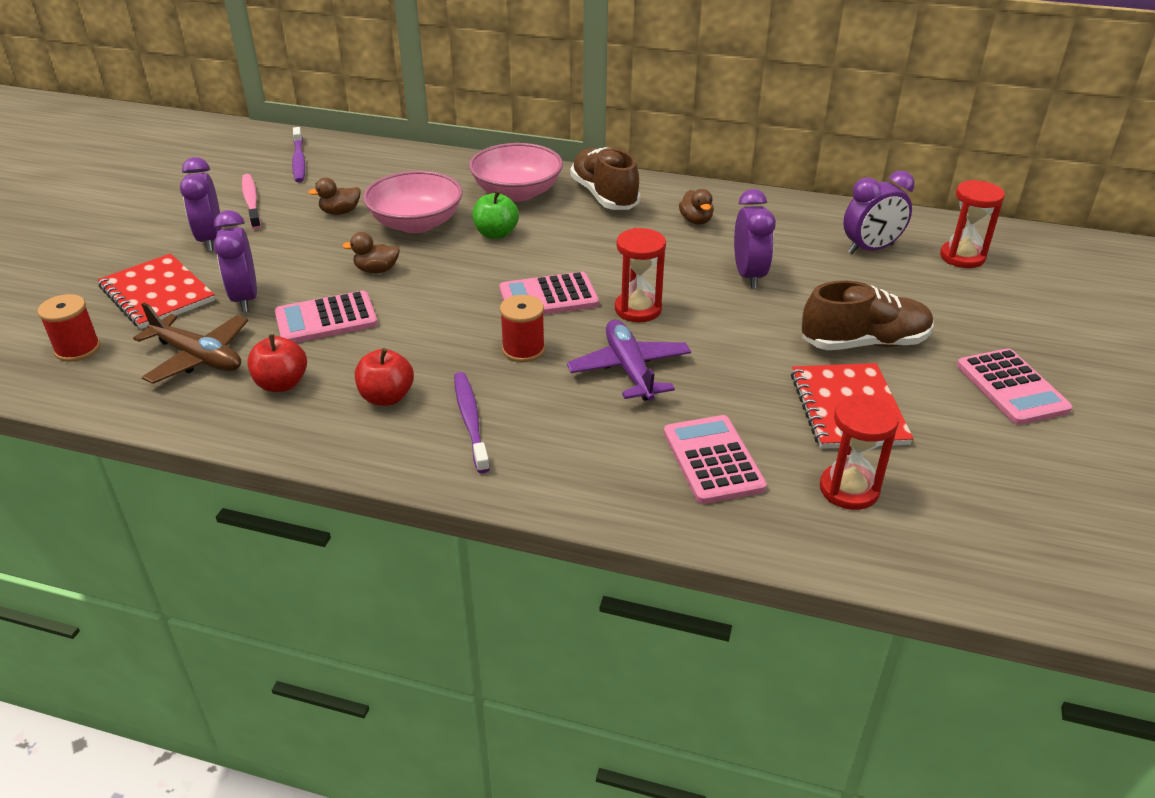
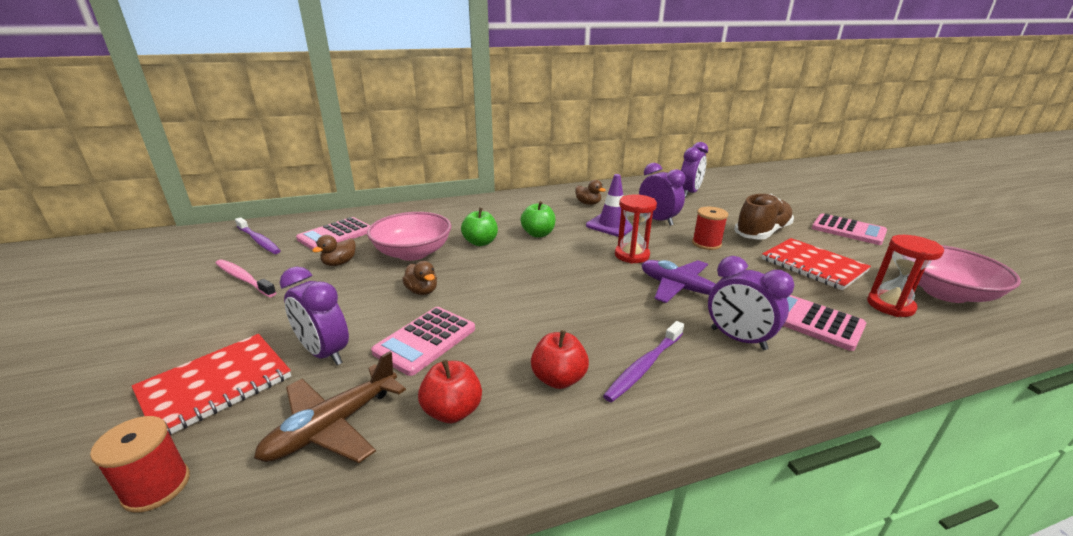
camera: 35 degrees left, 10 degrees down
red notebook [98,253,215,329] -> red notebook turned 60 degrees counterclockwise [132,334,291,436]
brown plane [133,303,248,384] -> brown plane turned 135 degrees clockwise [254,351,406,463]
purple clock [180,157,222,252] -> purple clock moved to [708,256,794,350]
brown duck [342,232,400,273] -> brown duck turned 90 degrees counterclockwise [402,261,437,295]
purple toothbrush [454,372,490,473] -> purple toothbrush turned 90 degrees counterclockwise [603,321,684,402]
pink bowl [469,143,563,202] -> pink bowl moved to [908,245,1021,303]
pink calculator [499,272,599,315] -> pink calculator moved to [296,217,371,250]
red spool [500,295,545,362] -> red spool moved to [692,207,728,250]
brown shoe [570,147,640,210] -> none
red hourglass [940,180,1005,268] -> none
none -> green apple [521,201,555,238]
none -> purple traffic cone [586,174,633,237]

